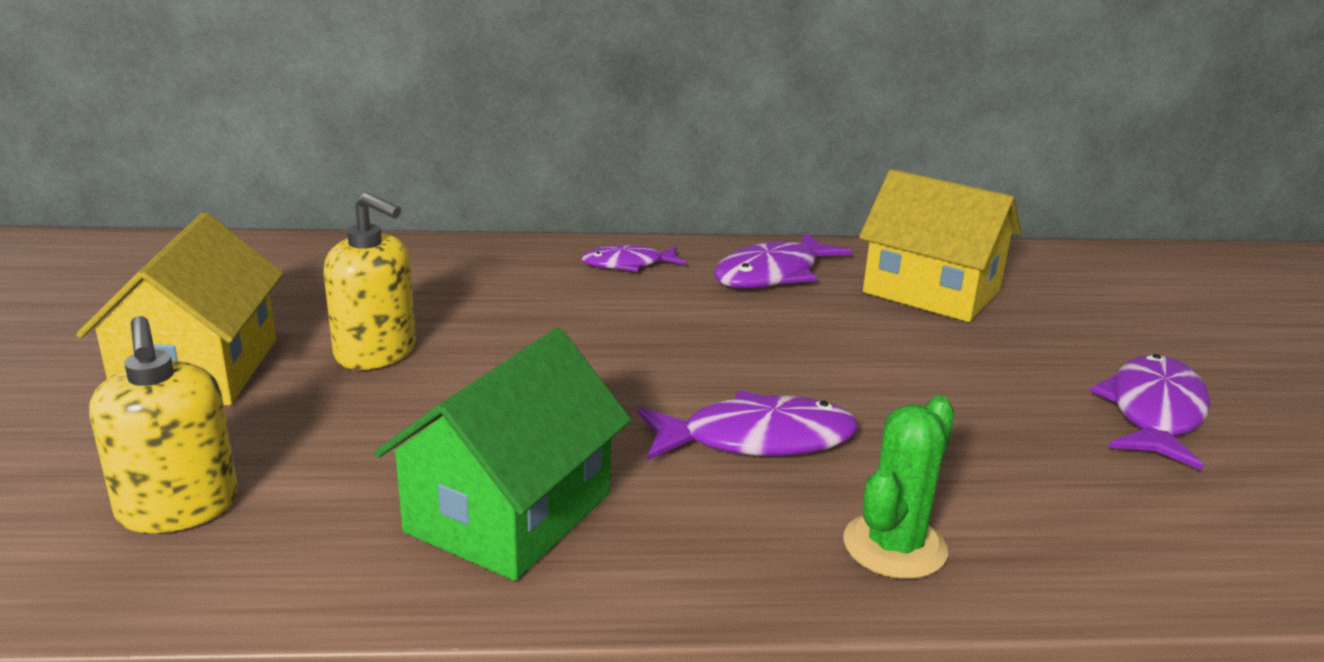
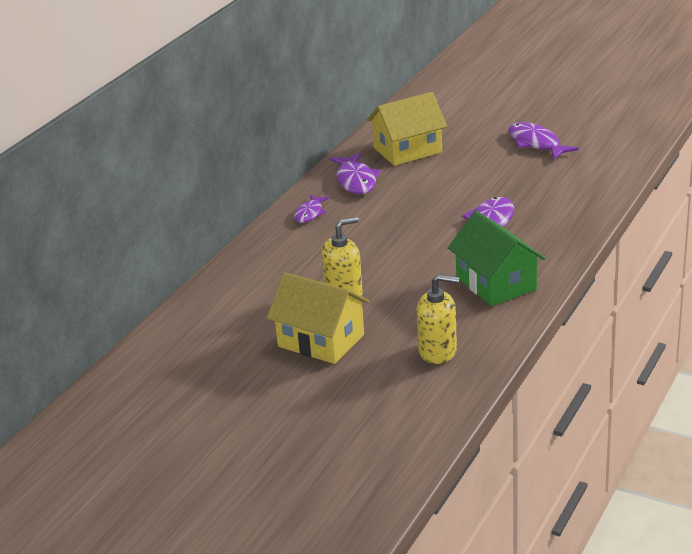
camera: 55 degrees left, 5 degrees up
green cactus [843,396,955,579] -> none

